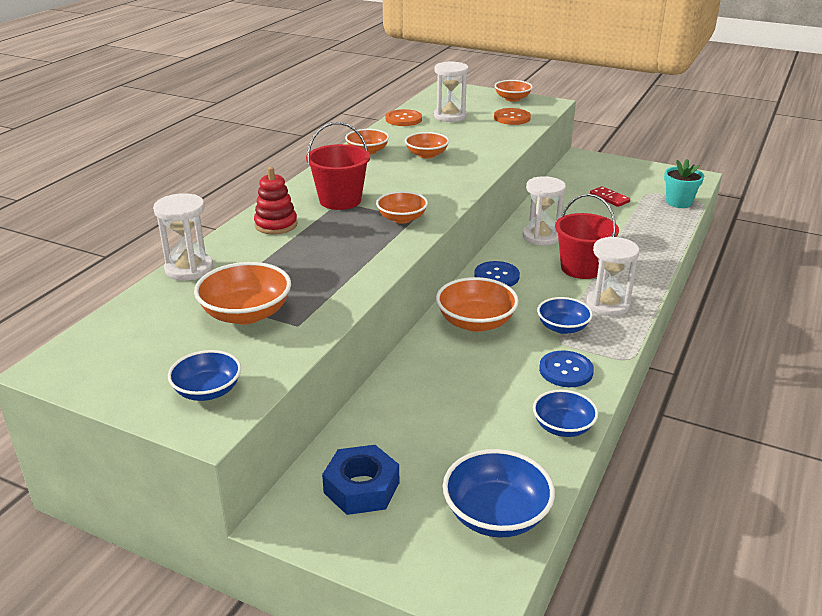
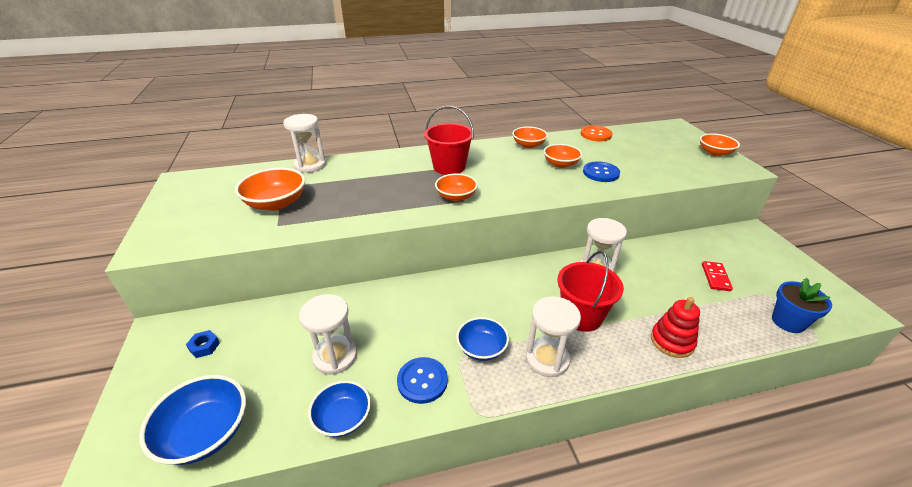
camera: 50 degrees right, 5 degrees up
blue bowl [168,350,241,401] -> none
red stacking toy [254,167,298,234] -> red stacking toy moved to [651,297,700,358]
blue nut [322,445,399,515] -> blue nut [186,330,220,358], size x0.50
white hourglass [434,61,468,122] -> white hourglass moved to [299,294,357,374]
orange bowl [436,277,519,332] -> none
blue button [474,261,520,287] -> blue button moved to [583,162,620,182]
orange button [494,108,531,125] -> none
turquoise flower pot [664,159,704,208] -> blue flower pot [772,278,832,333]

